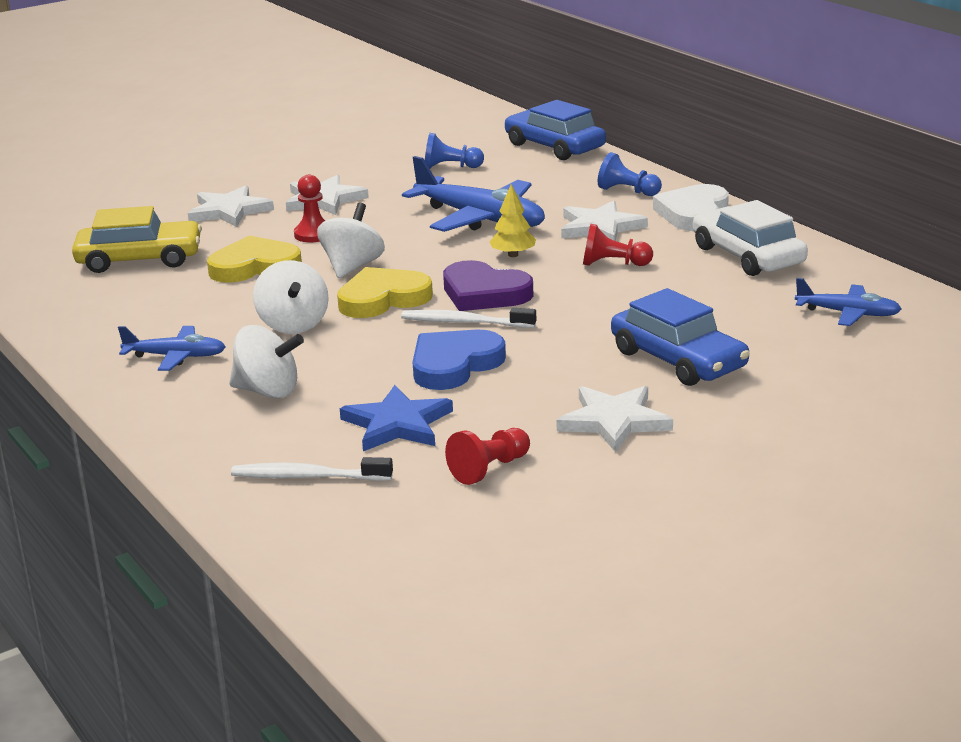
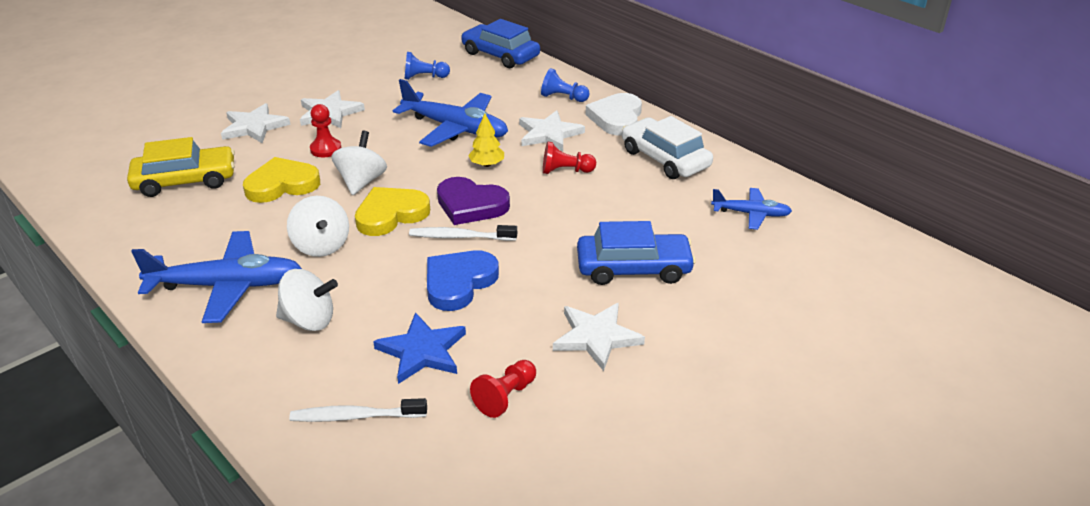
camera: 10 degrees left, 10 degrees up
blue plane [118,326,226,371] -> blue plane [131,231,302,323], size x1.80
blue car [611,288,750,386] -> blue car turned 45 degrees counterclockwise [577,221,696,285]

